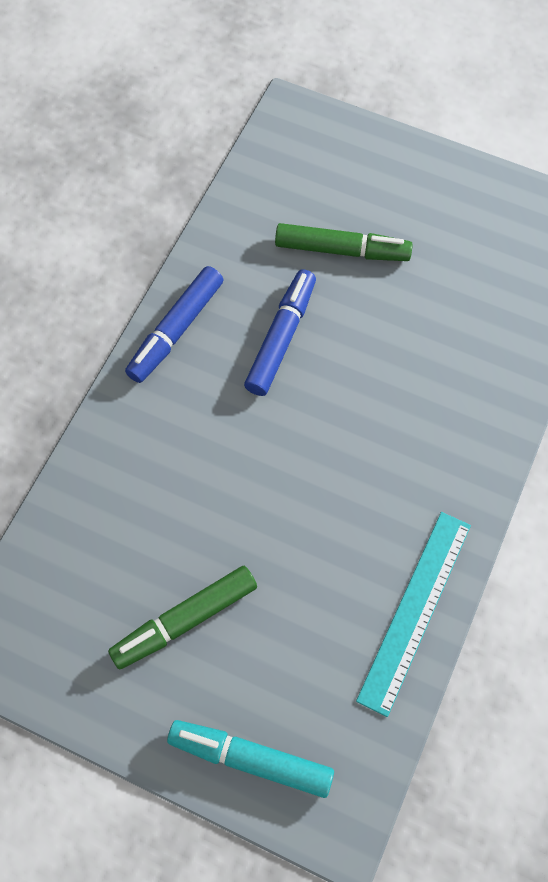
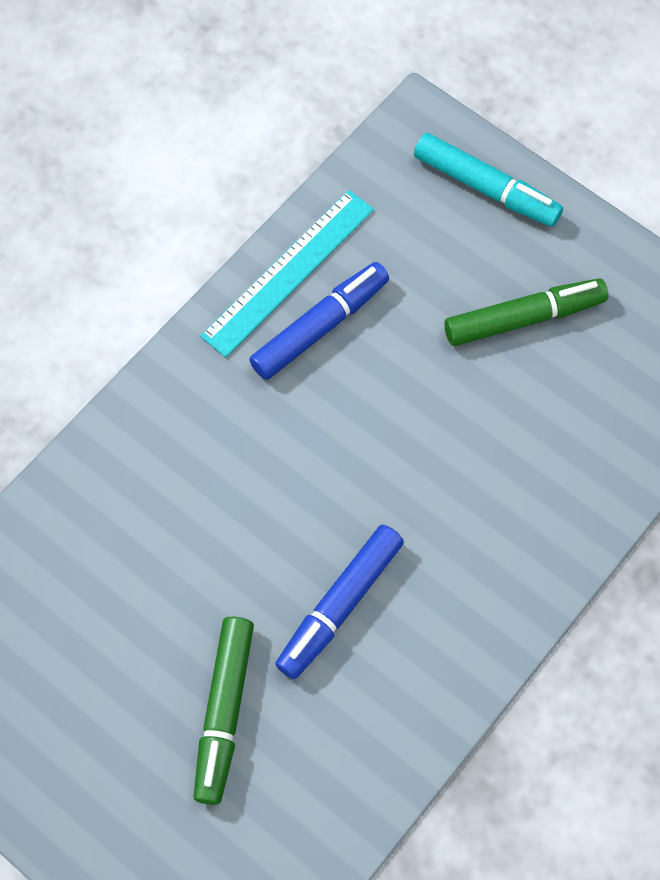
camera: 165 degrees left, 0 degrees up
blue marker [125,266,224,383] -> blue marker moved to [249,262,389,380]
green marker [275,223,413,261] -> green marker turned 105 degrees counterclockwise [194,617,254,805]

